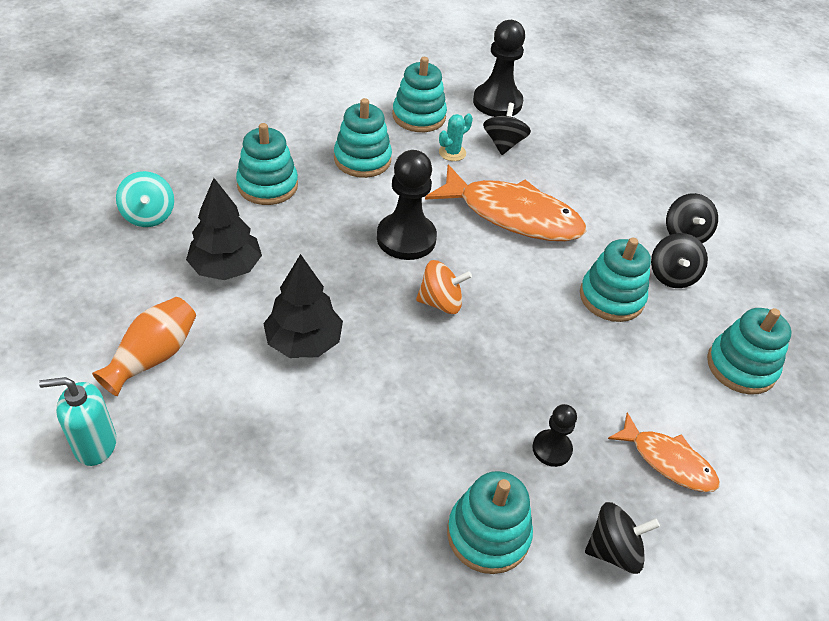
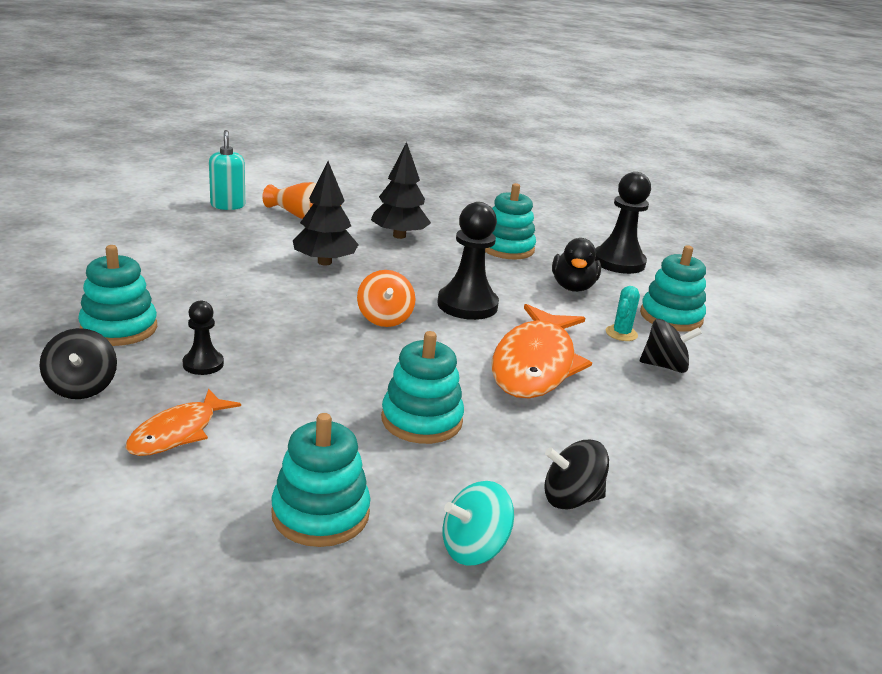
camera: 85 degrees right, 20 degrees down
turquoise spinning top [116,171,174,227] -> turquoise spinning top moved to [443,481,514,566]
turquoise stacking toy [334,98,392,178] -> black duck [552,238,601,292]
turquoise cactus [439,114,473,161] -> turquoise cactus turned 75 degrees clockwise [606,286,640,341]
black pawn [473,20,525,117] -> black pawn moved to [595,172,651,274]
black spinning top [651,233,708,288] -> none

